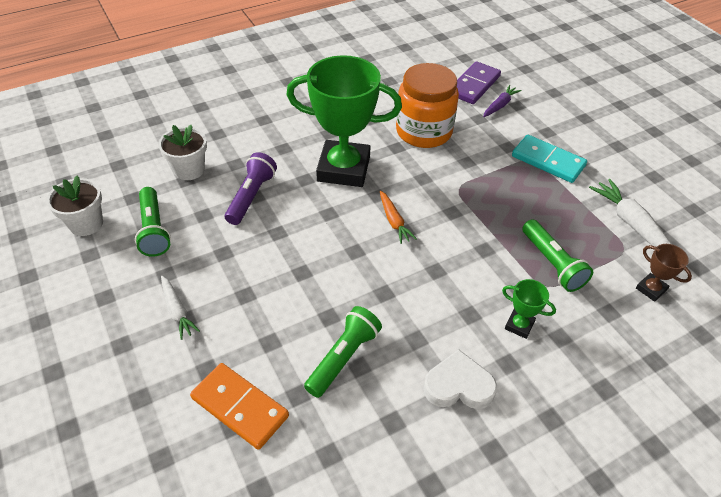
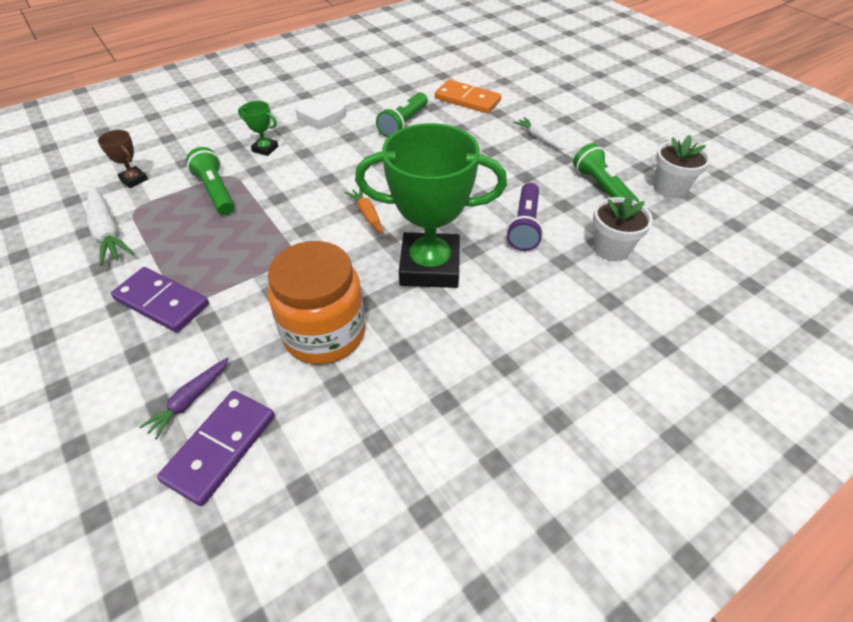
camera: 175 degrees right, 0 degrees up
turquoise domino [512,135,587,183] -> purple domino [111,267,209,333]

